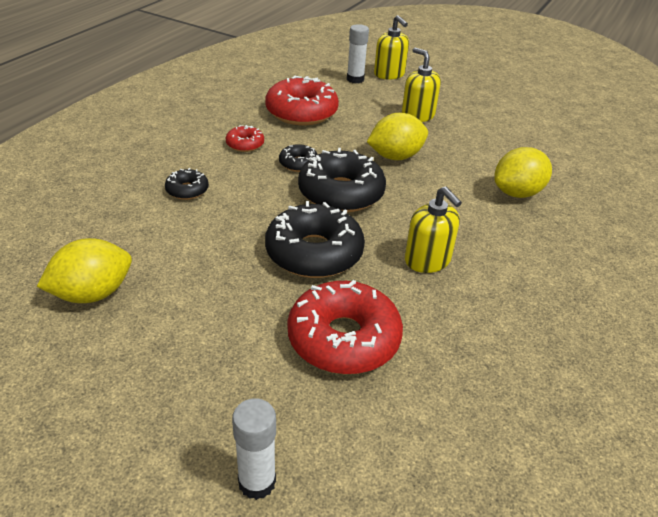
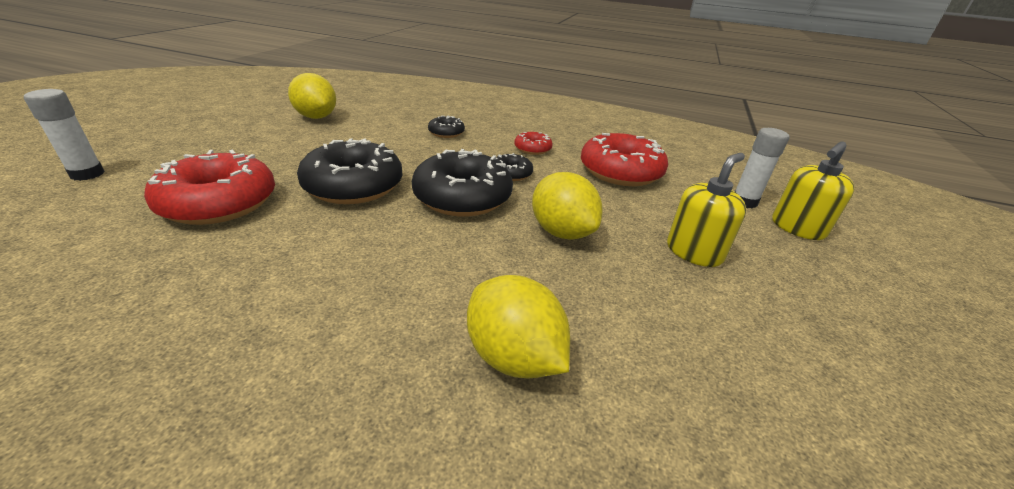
camera: 80 degrees right, 5 degrees down
yellow soap dispenser [405,186,462,273] -> none

